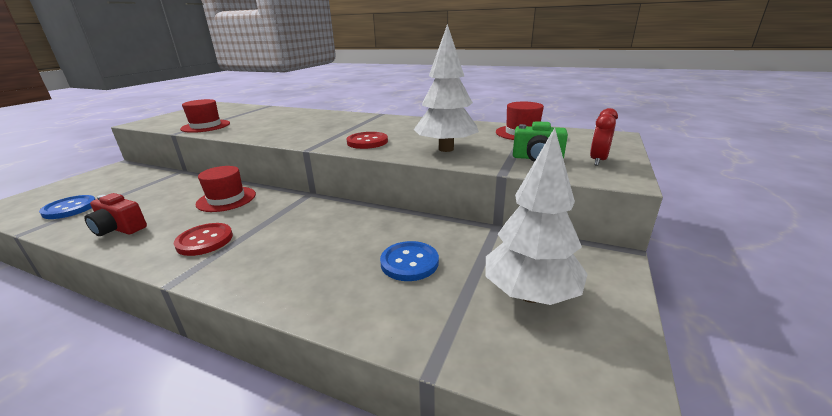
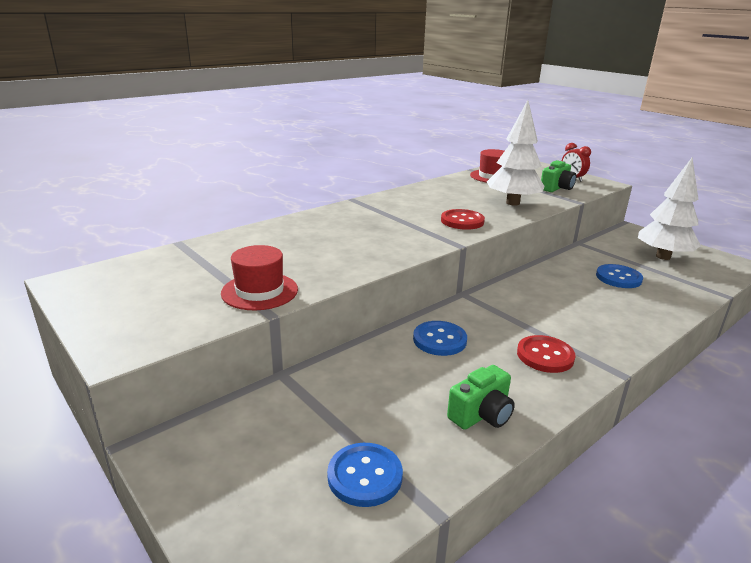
camera: 65 degrees left, 0 degrees up
red camera [84,193,147,236] -> green camera [447,365,515,430]
red hat [195,166,256,212] -> blue button [413,321,467,356]

